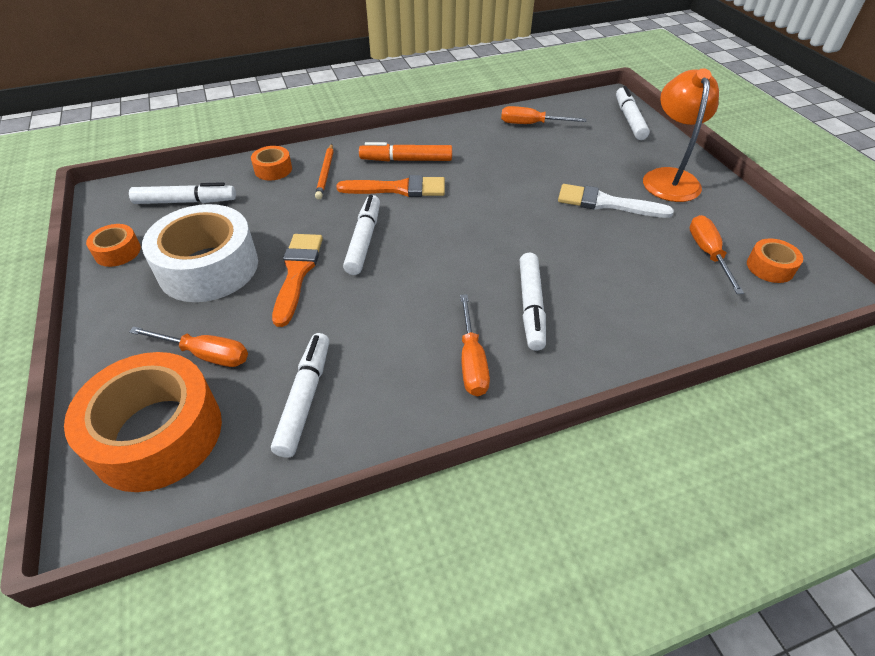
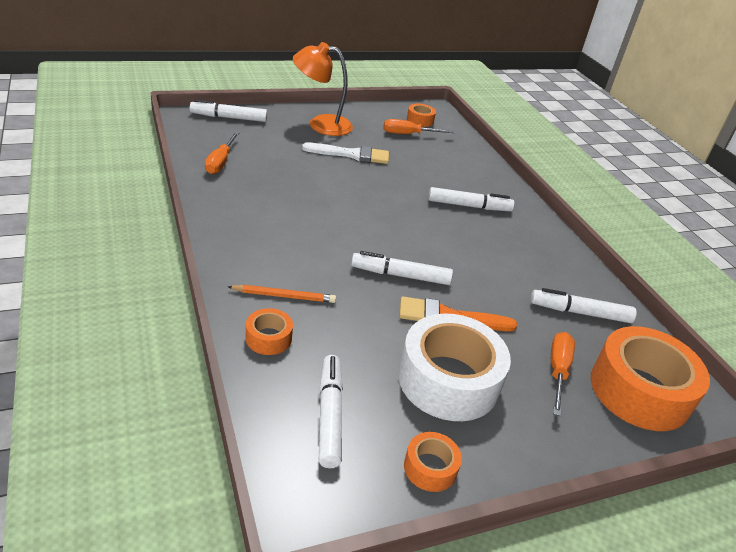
camera: 95 degrees left, 10 degrees down
orange brush [336,175,445,197] -> none
orange marker [359,142,452,161] -> none
orange screwdriver [460,294,490,396] -> none
white brush [558,184,674,218] -> white brush turned 105 degrees counterclockwise [302,143,389,164]

